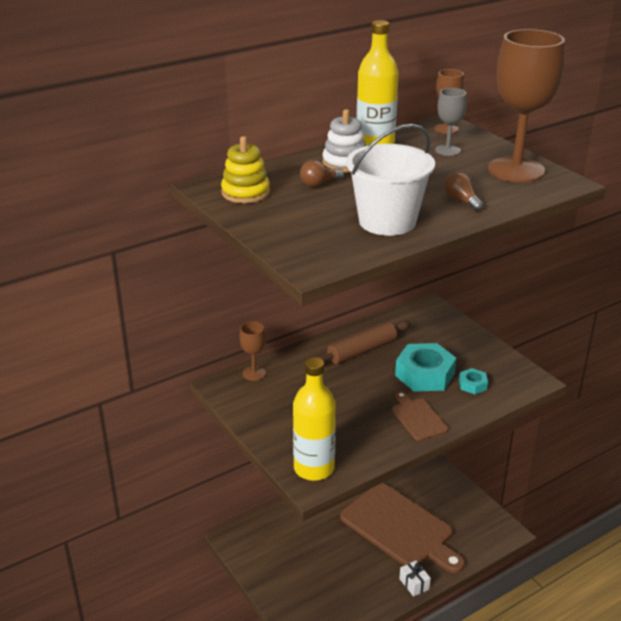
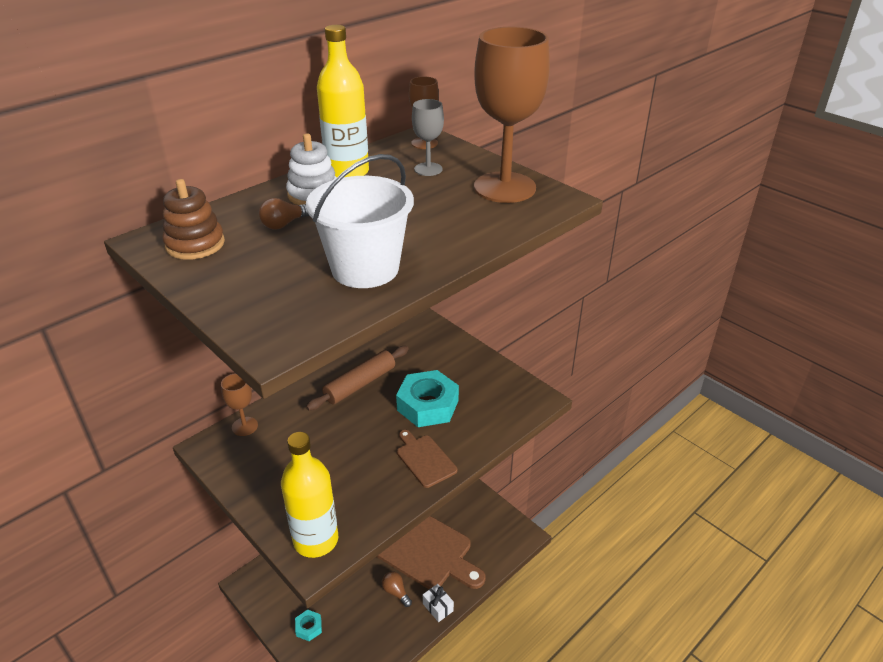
camera: 10 degrees left, 5 degrees up
yellow stacking toy [221,136,270,203] -> brown stacking toy [163,179,225,260]
brown light bulb [445,172,483,211] -> brown light bulb moved to [382,571,412,607]
turquoise nut [459,368,488,394] -> turquoise nut moved to [295,610,322,641]

